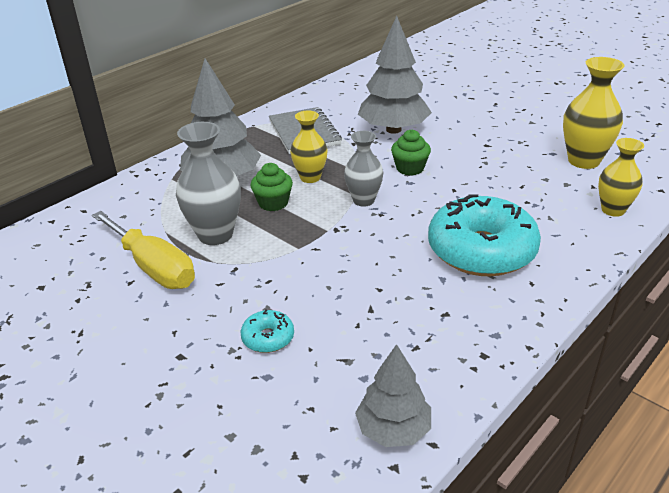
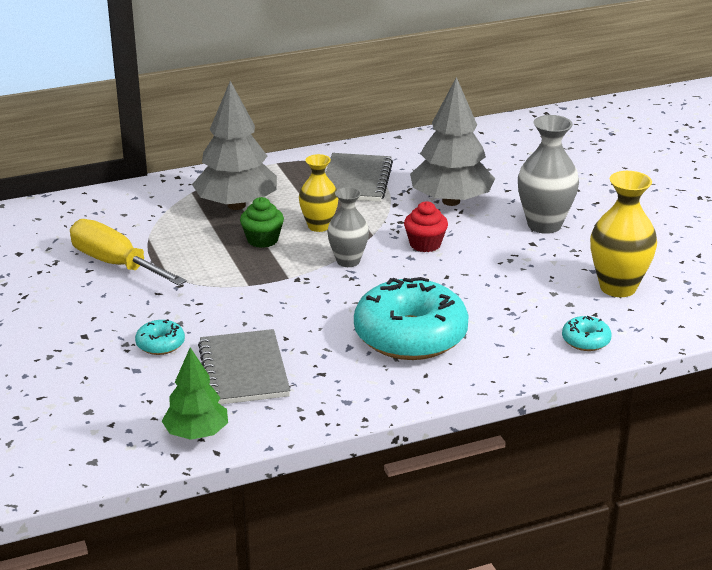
camera: 25 degrees right, 5 degrees down
yellow screwdriver [92,211,195,289] -> yellow screwdriver turned 150 degrees clockwise [70,219,187,286]
grey vase [176,122,241,245] -> grey vase moved to [518,115,579,234]
grey tree [355,344,431,447] -> green tree [162,348,228,440]
green cupcake [391,130,431,176] -> red cupcake [404,201,448,252]
yellow vase [598,138,644,217] -> turquoise donut [562,316,612,351]
none -> grey notebook [198,329,290,405]

